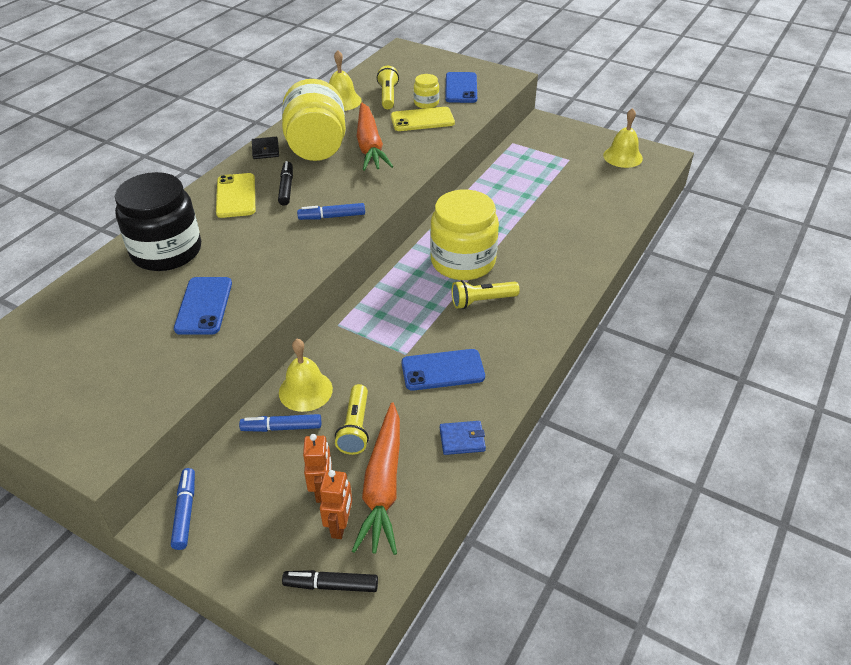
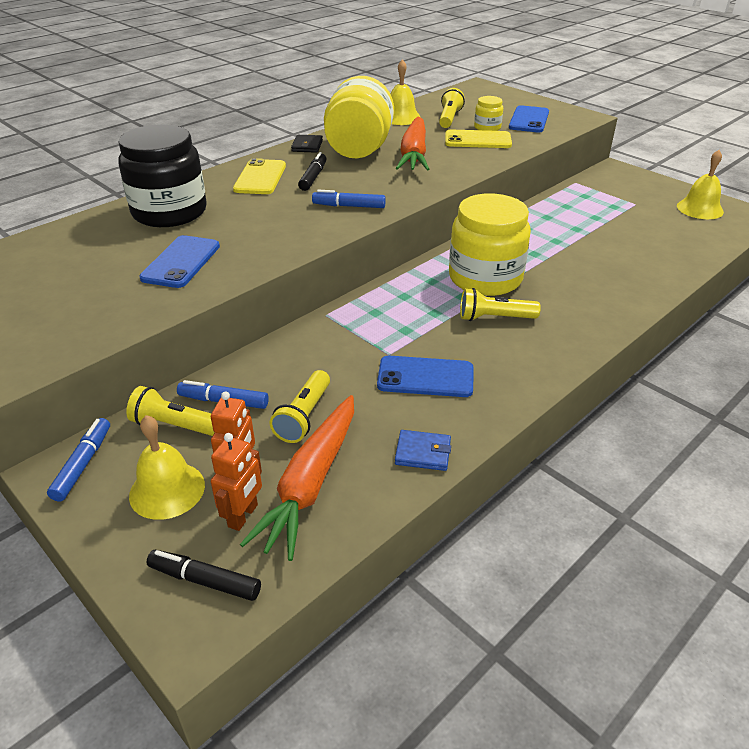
camera: 15 degrees right, 5 degrees down
yellow bell [279,339,333,412] -> yellow bell moved to [129,415,205,520]
none -> yellow flashlight [126,386,215,436]

